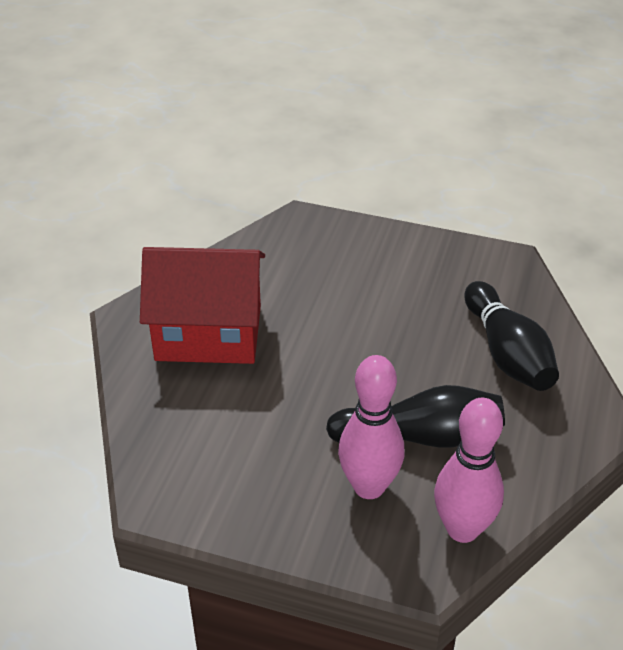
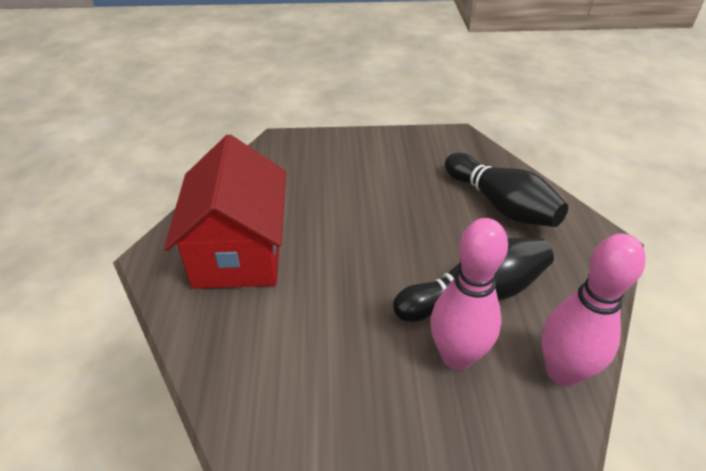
camera: 20 degrees left, 0 degrees up
red house [140,247,265,364] -> red house turned 75 degrees counterclockwise [164,134,286,289]

